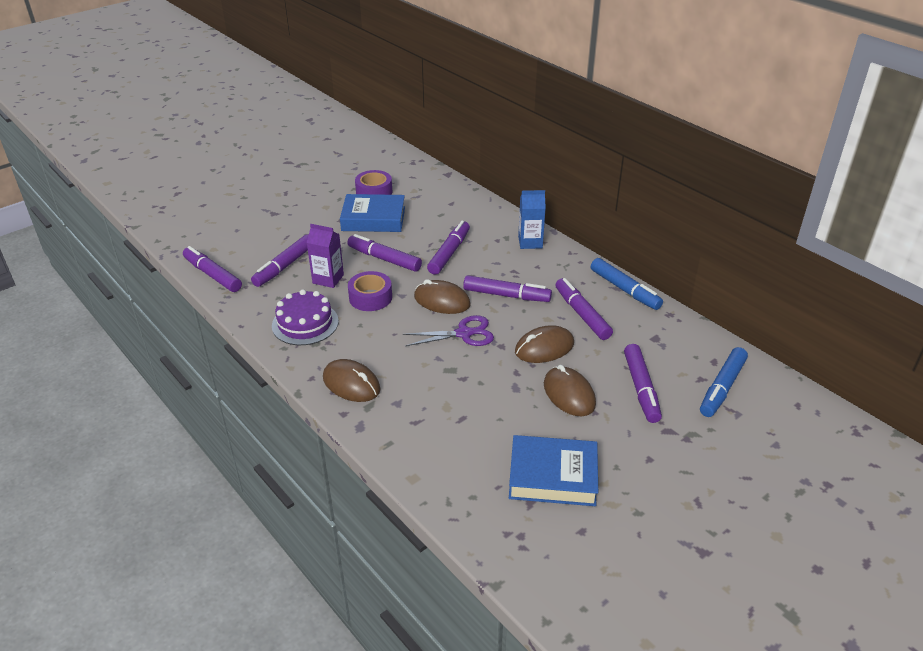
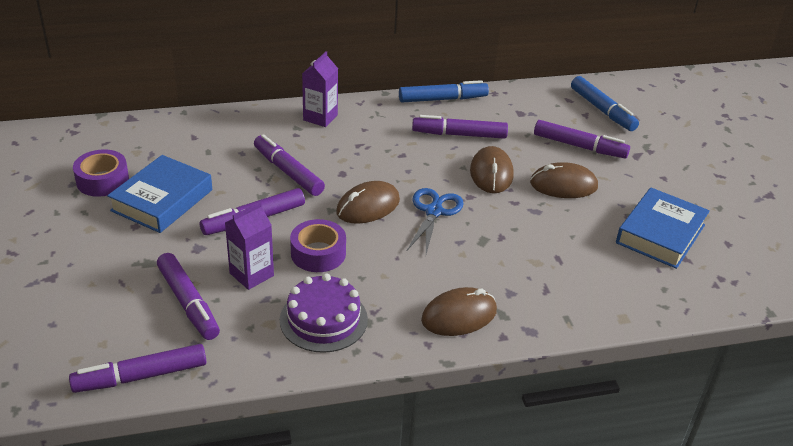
camera: 65 degrees left, 0 degrees up
purple scissors [403,315,494,346] -> blue scissors [407,188,464,254]
purple marker [463,275,552,302] -> none
blue carton [518,190,546,249] -> purple carton [302,51,338,127]

